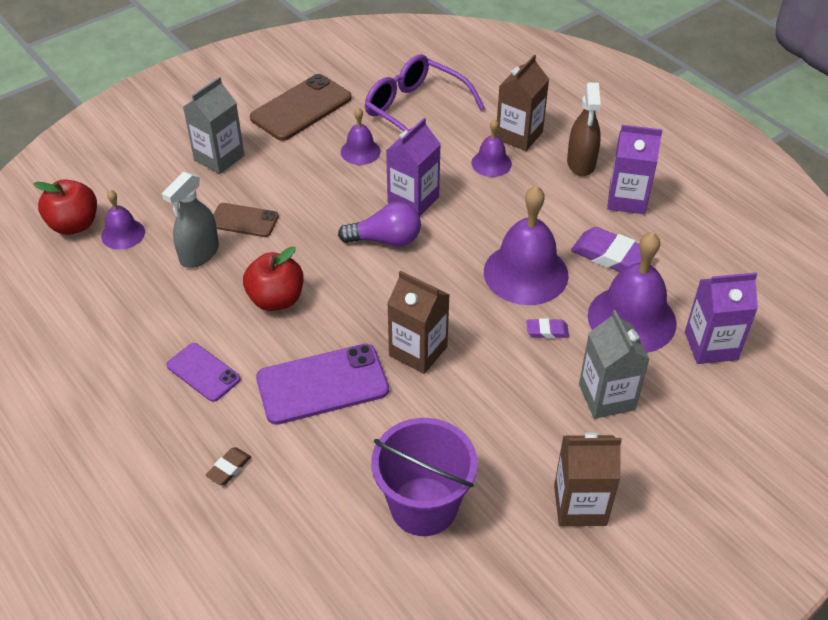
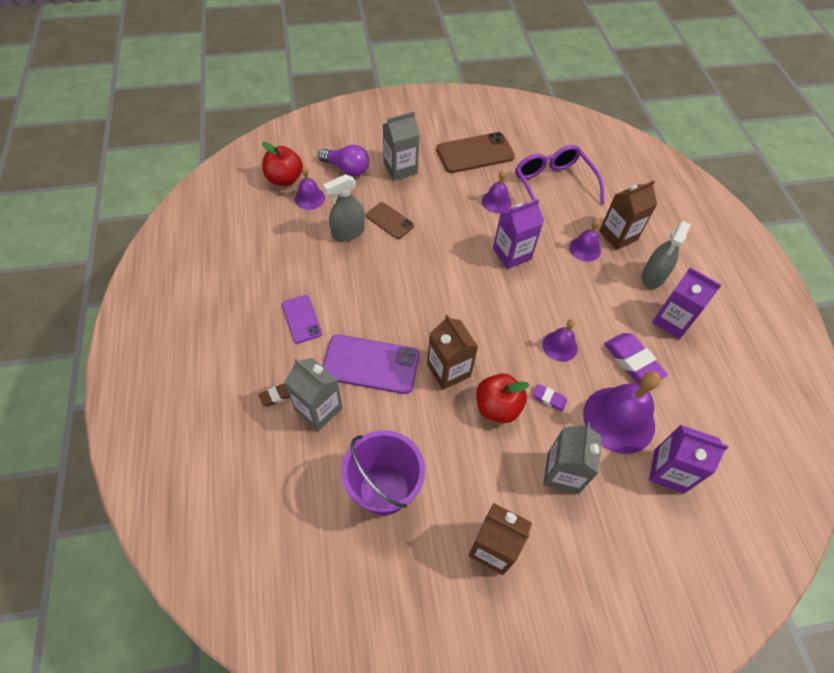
camera: 25 degrees right, 10 degrees up
red apple [243,246,303,311] -> red apple moved to [476,373,529,423]
purple light bulb [338,202,421,246] -> purple light bulb moved to [318,145,369,177]
purple bell [484,186,569,305] -> purple bell [543,319,578,362], size x0.53
brown spray bottle [567,83,601,176] -> grey spray bottle [641,221,691,289]
none -> grey carton [285,358,342,431]

